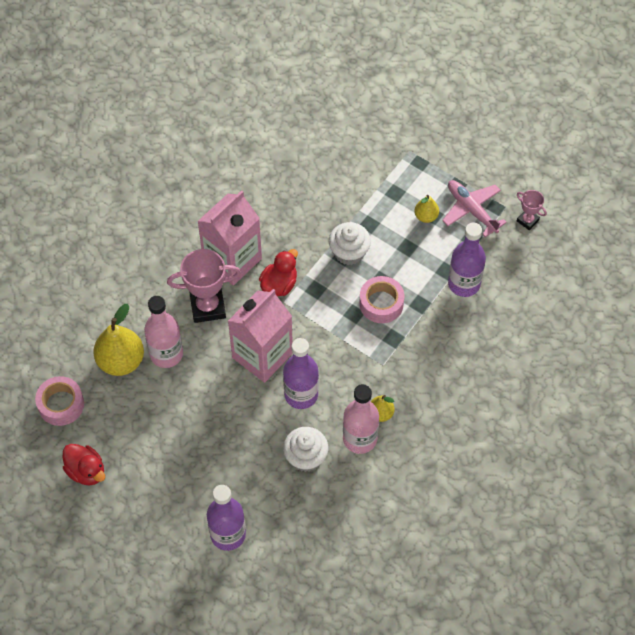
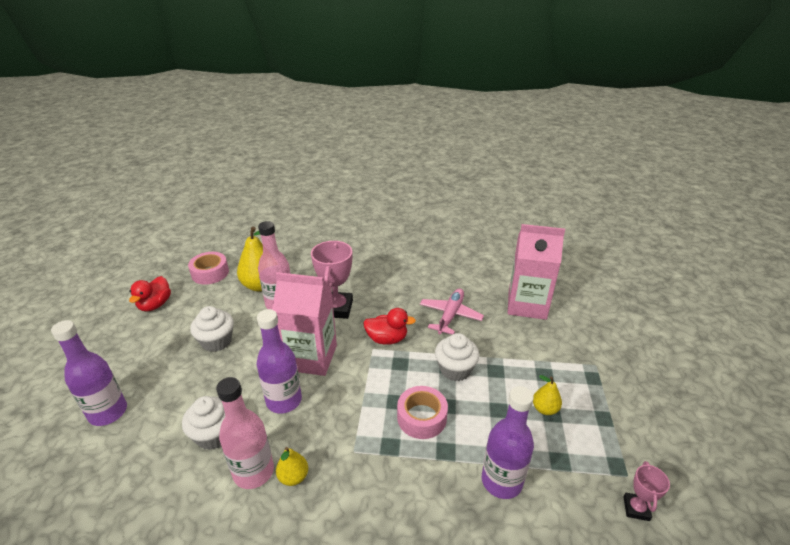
camera: 60 degrees right, 25 degrees down
pink trophy [167,249,241,323] -> pink trophy turned 45 degrees clockwise [311,241,353,319]
pink carton [197,190,262,285] -> pink carton moved to [508,224,565,320]
pink plane [442,180,507,237] -> pink plane moved to [420,288,484,335]
none -> white cupcake [190,306,234,352]

